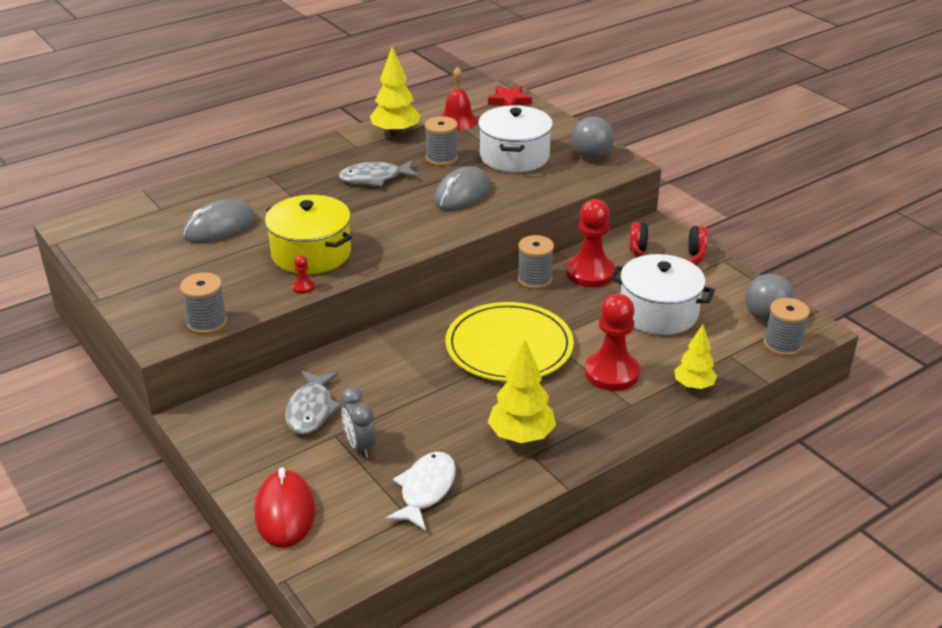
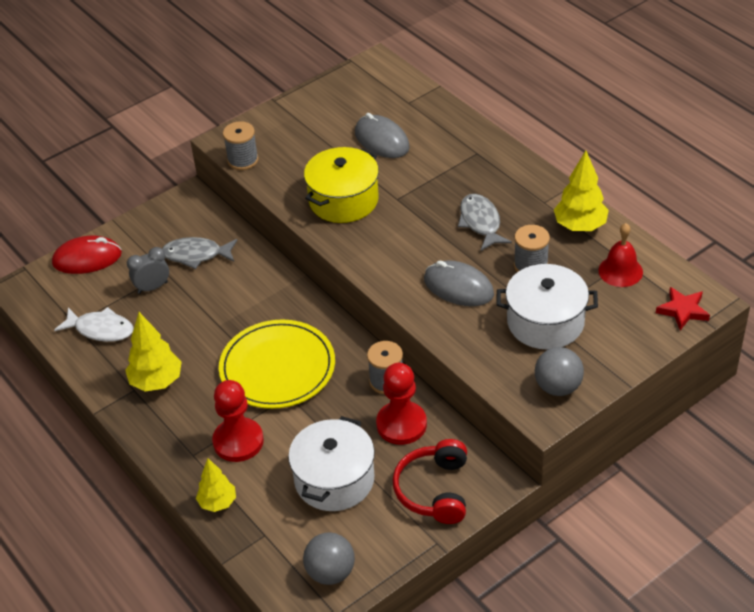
camera: 90 degrees right, 10 degrees up
red pawn [292,256,314,294] -> none
grey spool [764,298,810,356] -> none

